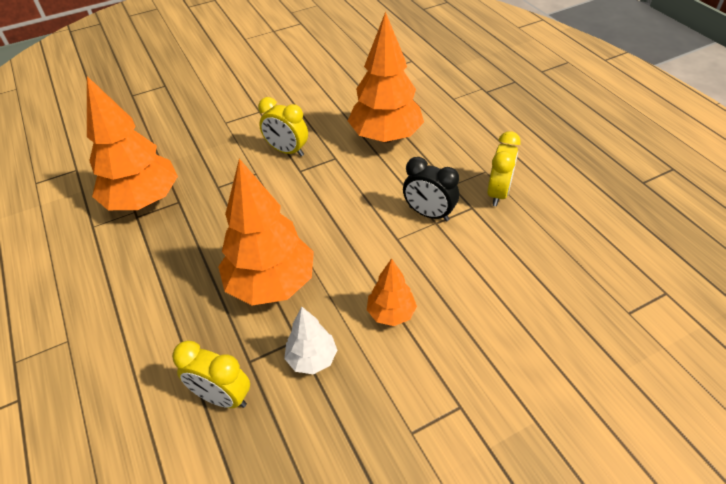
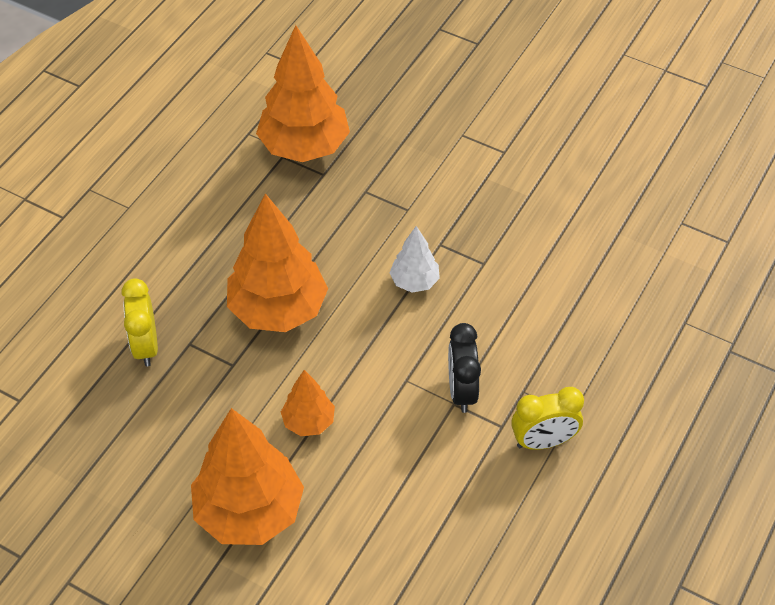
camera: 55 degrees right, 5 degrees up
yellow clock [258,97,308,156] -> none
white tree [284,307,337,374] -> white tree moved to [389,226,440,293]
orange tree [348,12,424,143] -> orange tree moved to [191,408,304,545]

